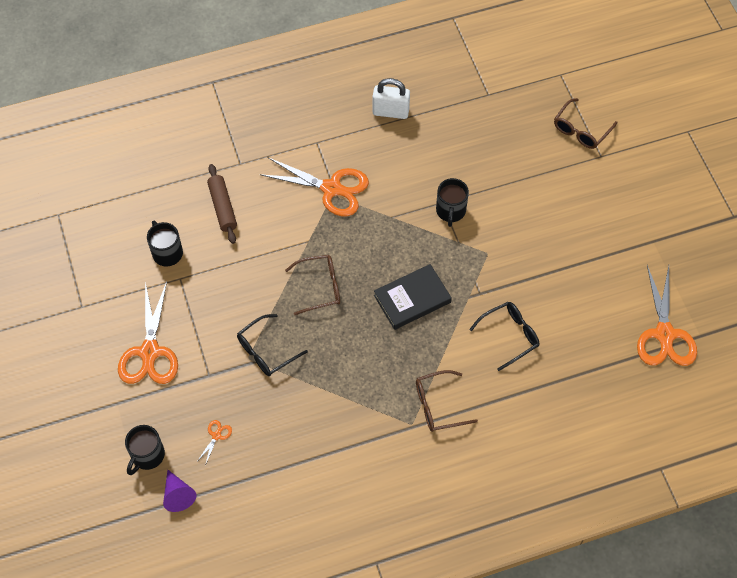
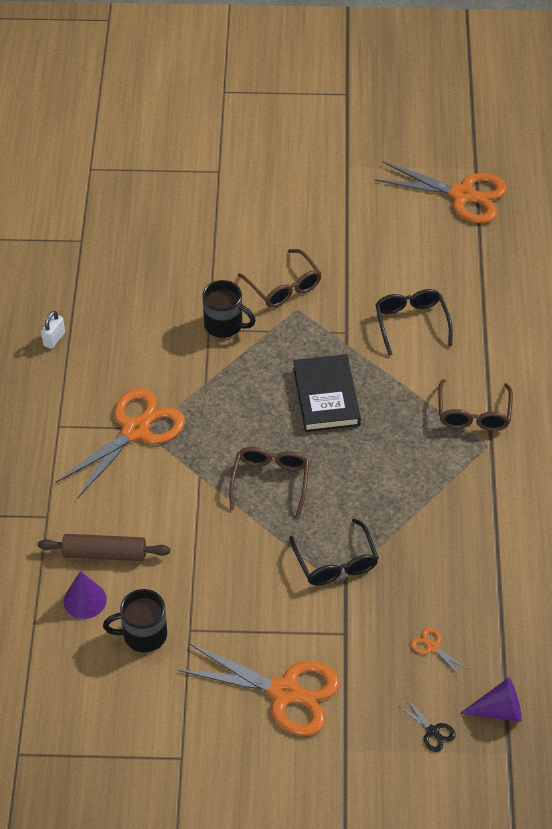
camera: 70 degrees left, 10 degrees down
black mug [125,425,165,475] -> black scissors [397,697,456,752]
white padlock [373,78,410,119] -> white padlock [41,311,65,349], size x0.55
brown glasses [554,98,617,149] -> brown glasses moved to [238,249,322,308]
none -> purple cone [64,571,107,619]

